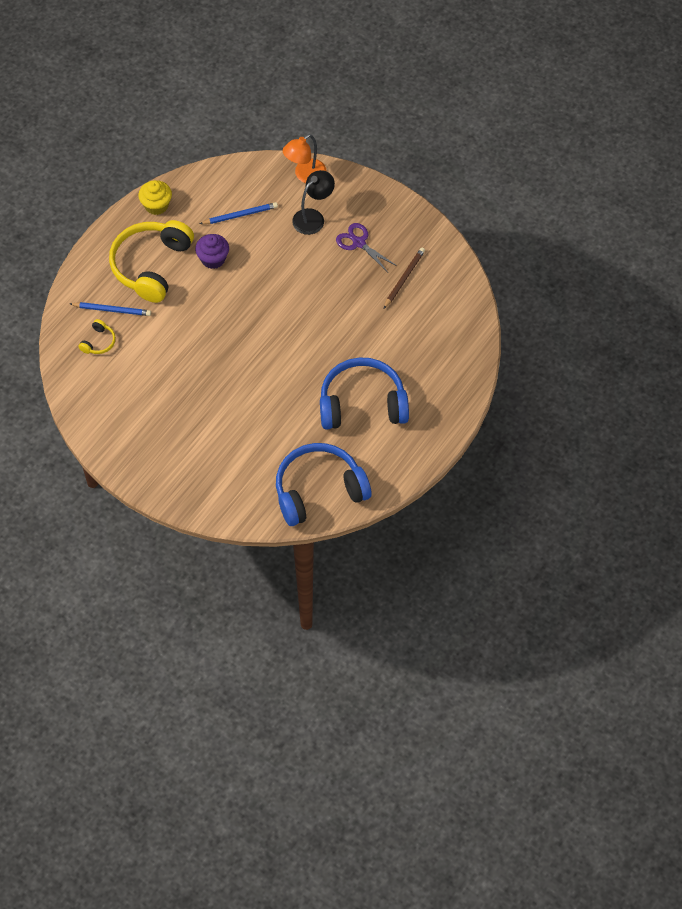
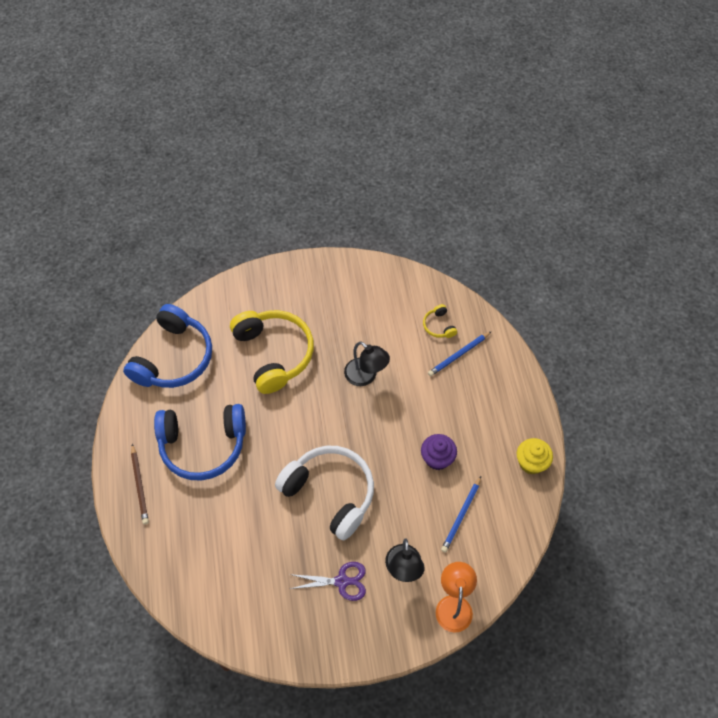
camera: 135 degrees right, 0 degrees up
yellow headphones [109,220,194,303] -> yellow headphones moved to [230,310,314,394]
blue headphones [320,358,409,430] -> blue headphones turned 45 degrees clockwise [154,404,246,481]
brown pencil [384,248,425,308] -> brown pencil moved to [131,444,149,524]
none -> white headphones [275,446,374,540]
none -> black lamp [344,341,390,386]

